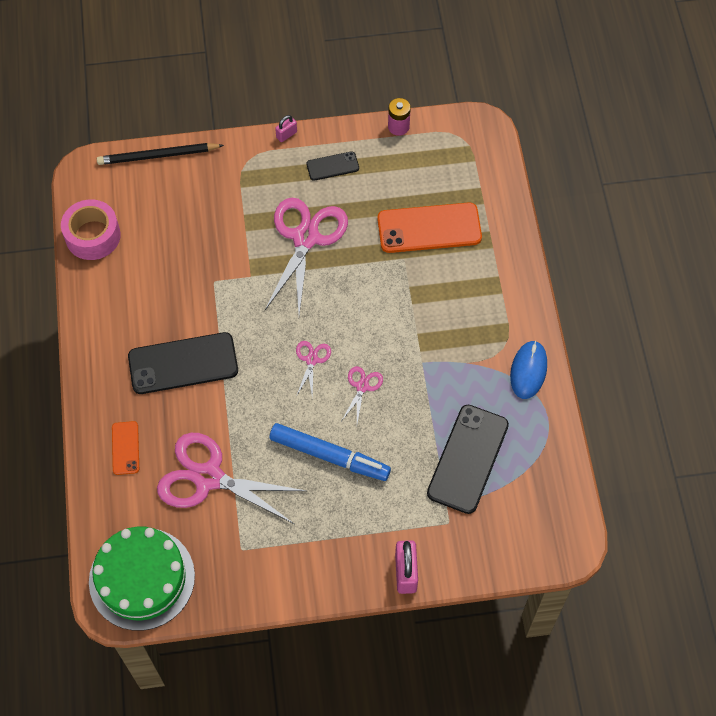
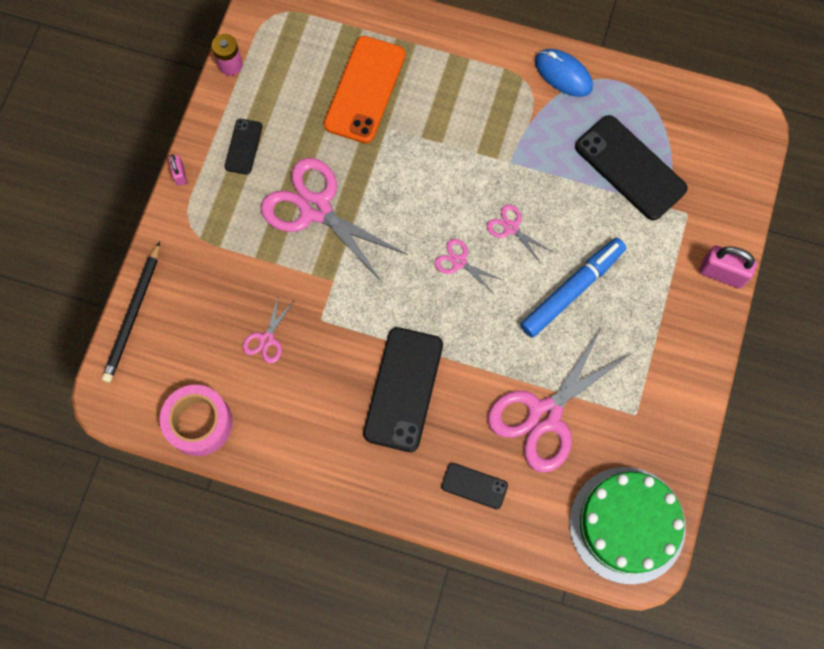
camera: 65 degrees left, 10 degrees up
orange phone [112,421,139,475] -> black phone [441,463,508,509]
none -> pink scissors [243,294,295,363]

